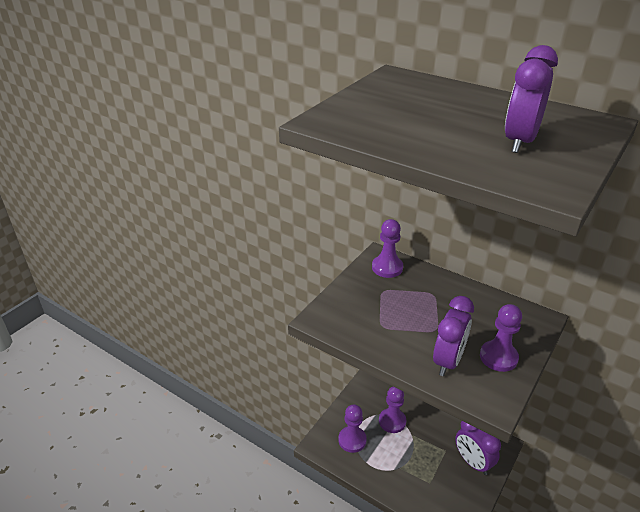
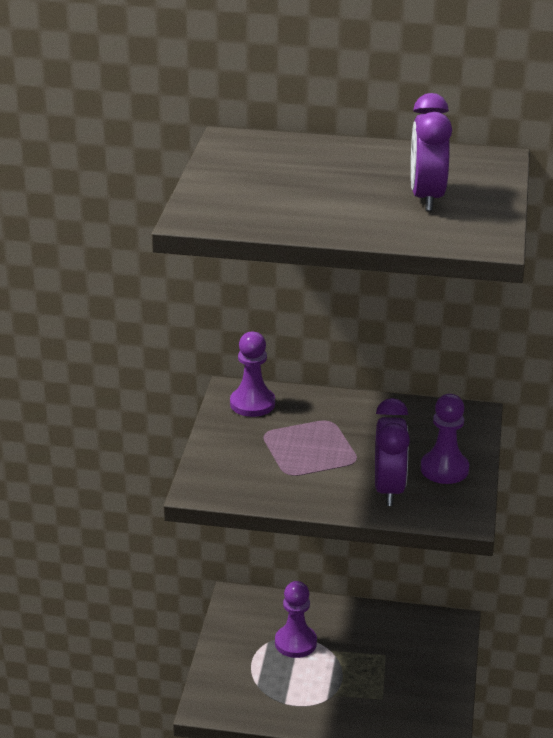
camera: 25 degrees left, 5 degrees down
purple pawn [338,405,367,453] -> none
purple clock [455,421,501,475] -> none

